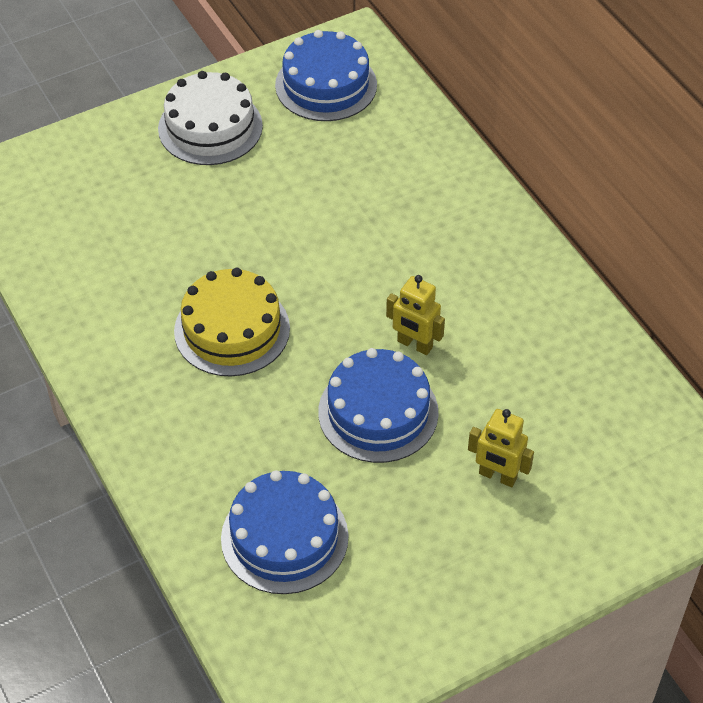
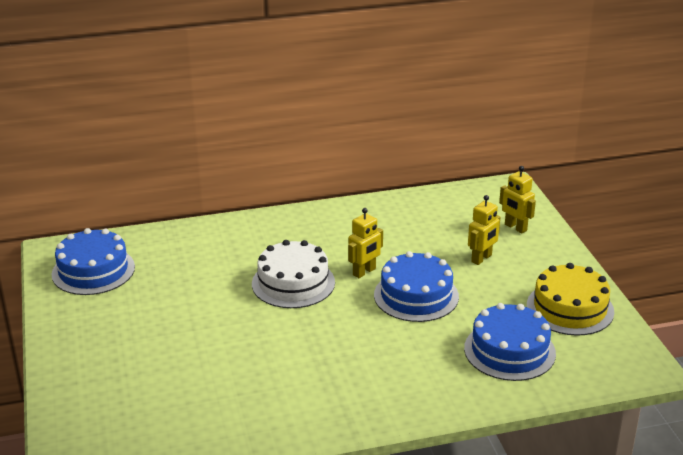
camera: 75 degrees left, 20 degrees down
white cake [158,71,263,165] -> white cake moved to [252,240,335,308]
yellow cake [174,268,290,376] -> yellow cake moved to [527,263,614,336]
none -> yellow robot [499,166,536,233]

